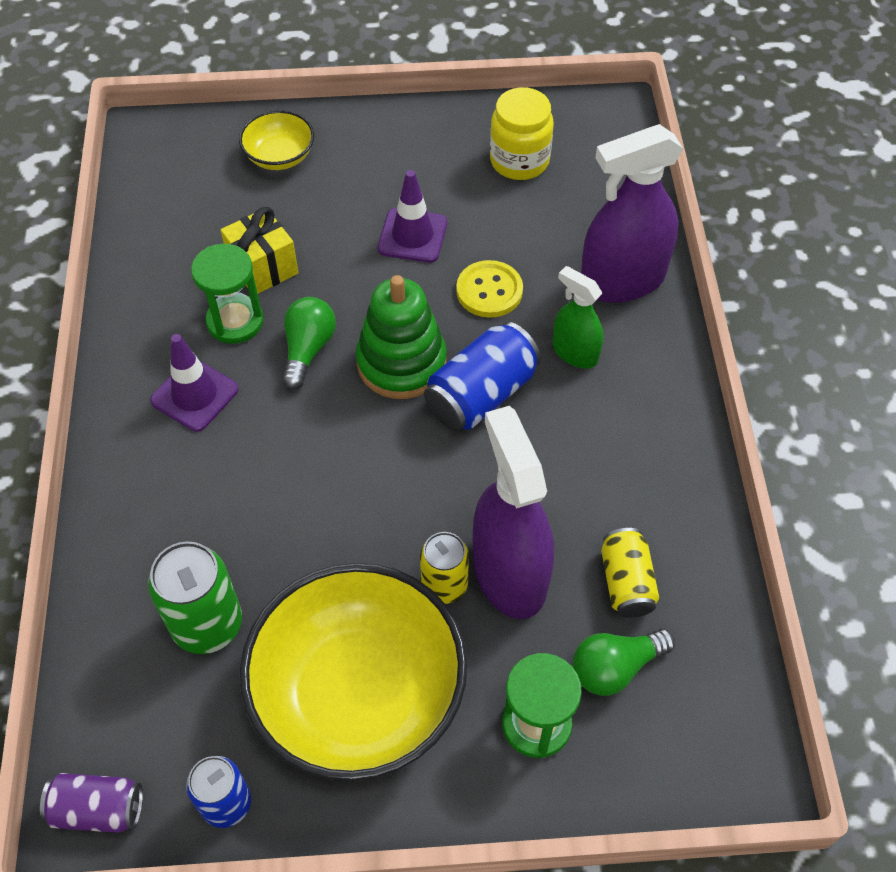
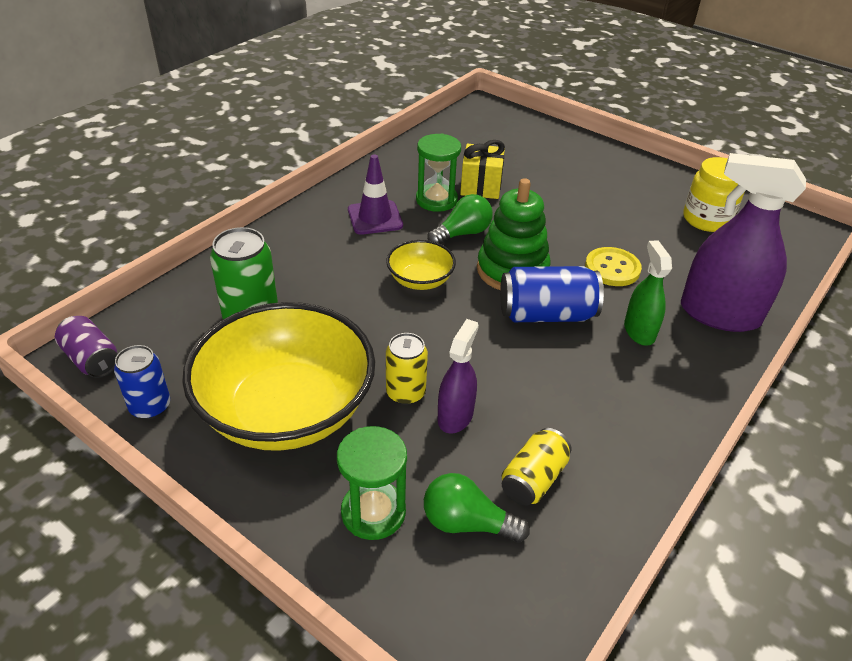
camera: 40 degrees right, 15 degrees down
yellow bowl [239,110,314,170] -> yellow bowl moved to [386,240,456,290]
purple traffic cone [378,170,447,263] -> none
purple spray bottle [473,406,554,619] -> purple spray bottle [438,319,479,434], size x0.55

